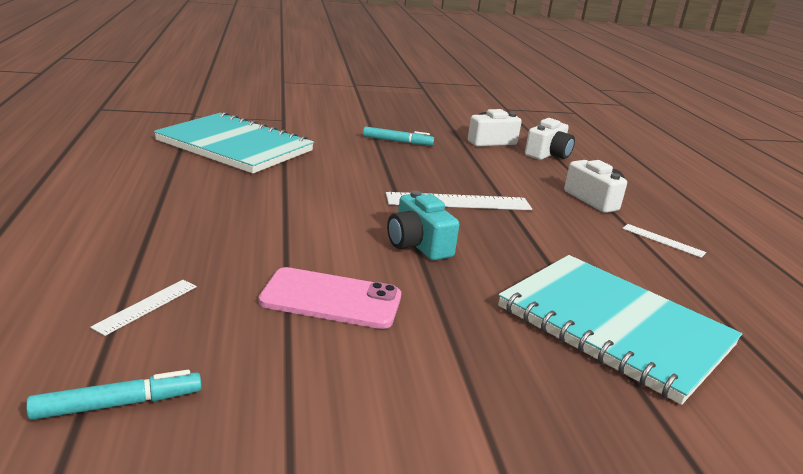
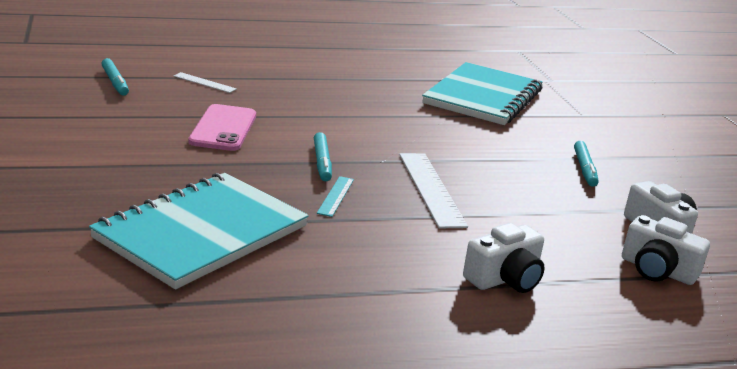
camera: 85 degrees right, 0 degrees up
turquoise camera [387,191,460,260] -> turquoise marker [314,132,332,181]
white ruler [622,224,706,258] -> none
none -> turquoise ruler [317,176,354,217]

